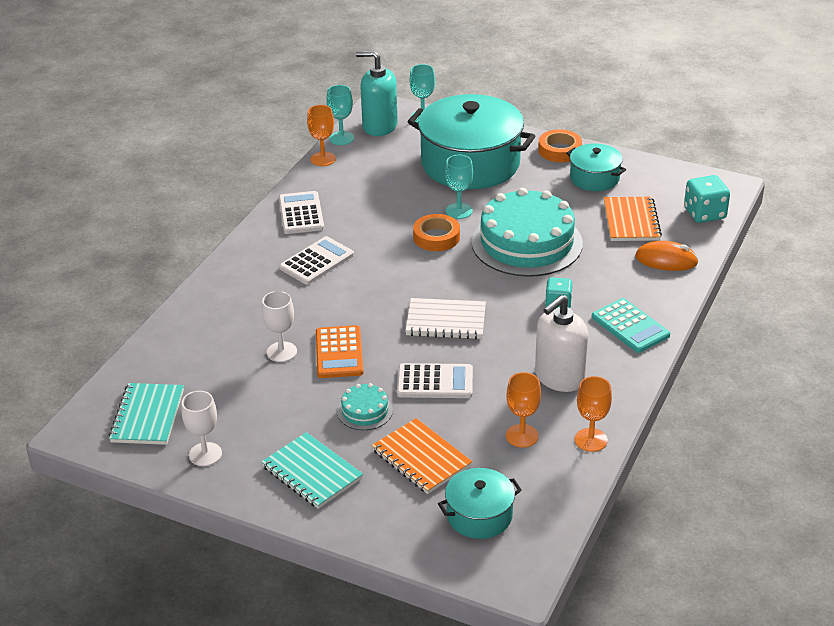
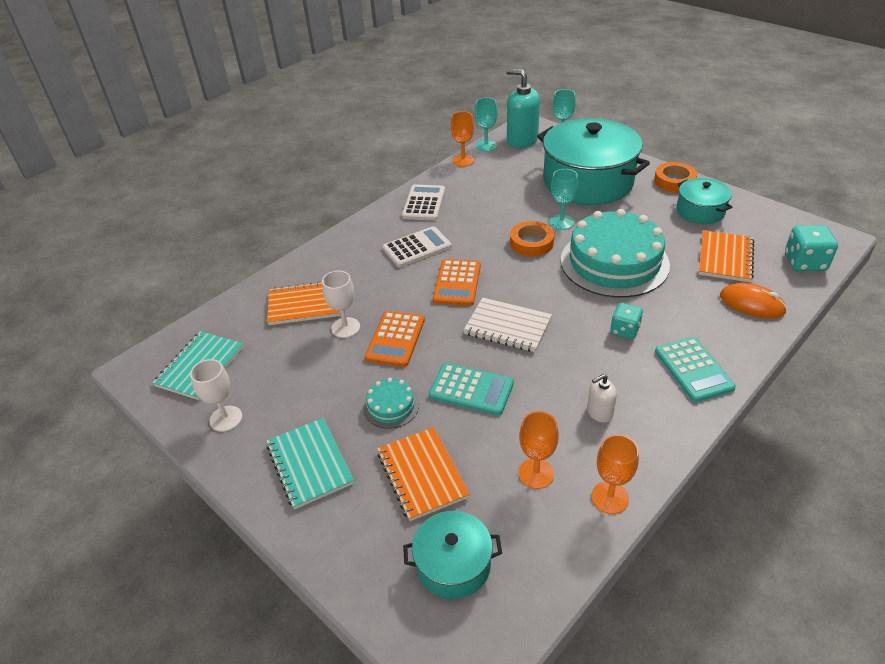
camera: 20 degrees right, 5 degrees up
white calculator [397,363,473,398] -> turquoise calculator [429,363,514,415]
white soap dispenser [535,295,588,392] -> white soap dispenser [587,374,617,423], size x0.51
none -> orange notebook [267,282,340,325]
none -> orange calculator [433,259,481,306]

